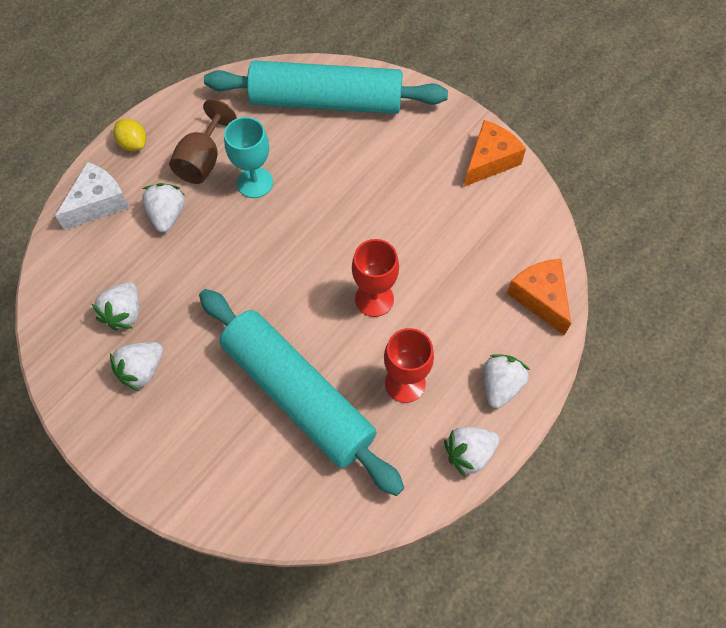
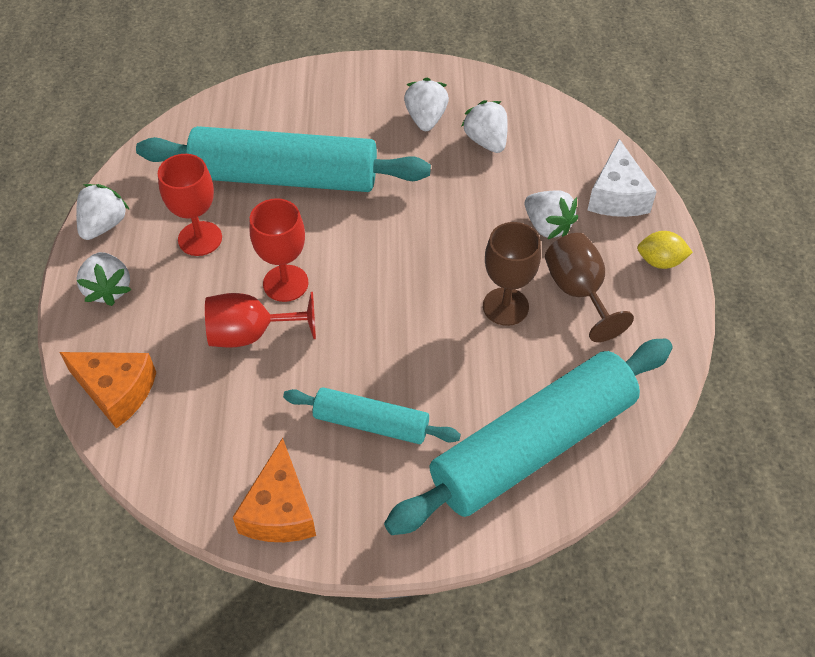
camera: 140 degrees right, 10 degrees down
turquoise goblet [224,117,273,198] -> brown goblet [483,222,541,326]
none -> red goblet [205,292,316,348]
none -> turquoise rolling pin [283,387,461,444]

